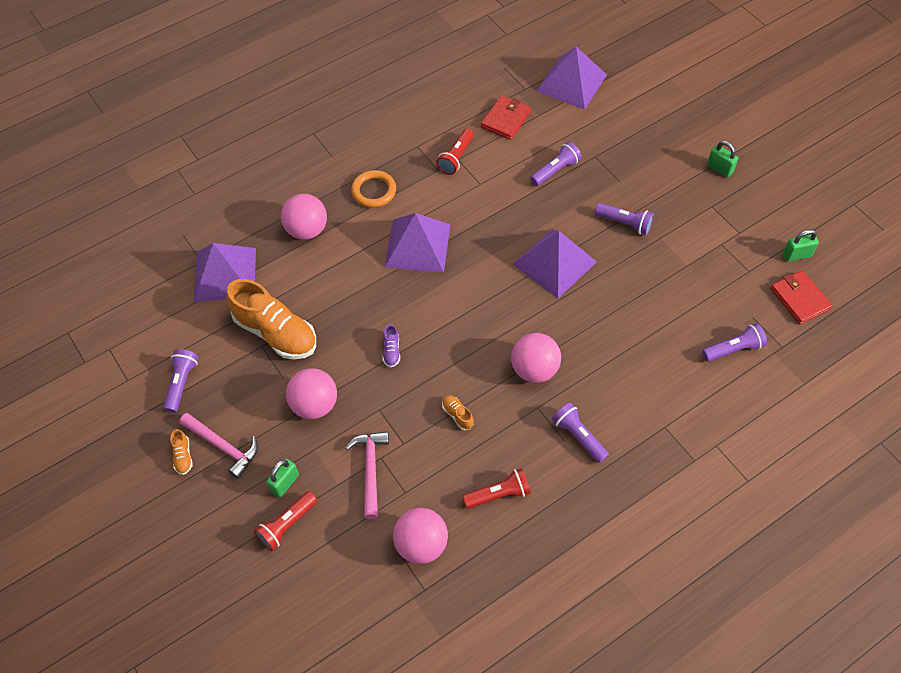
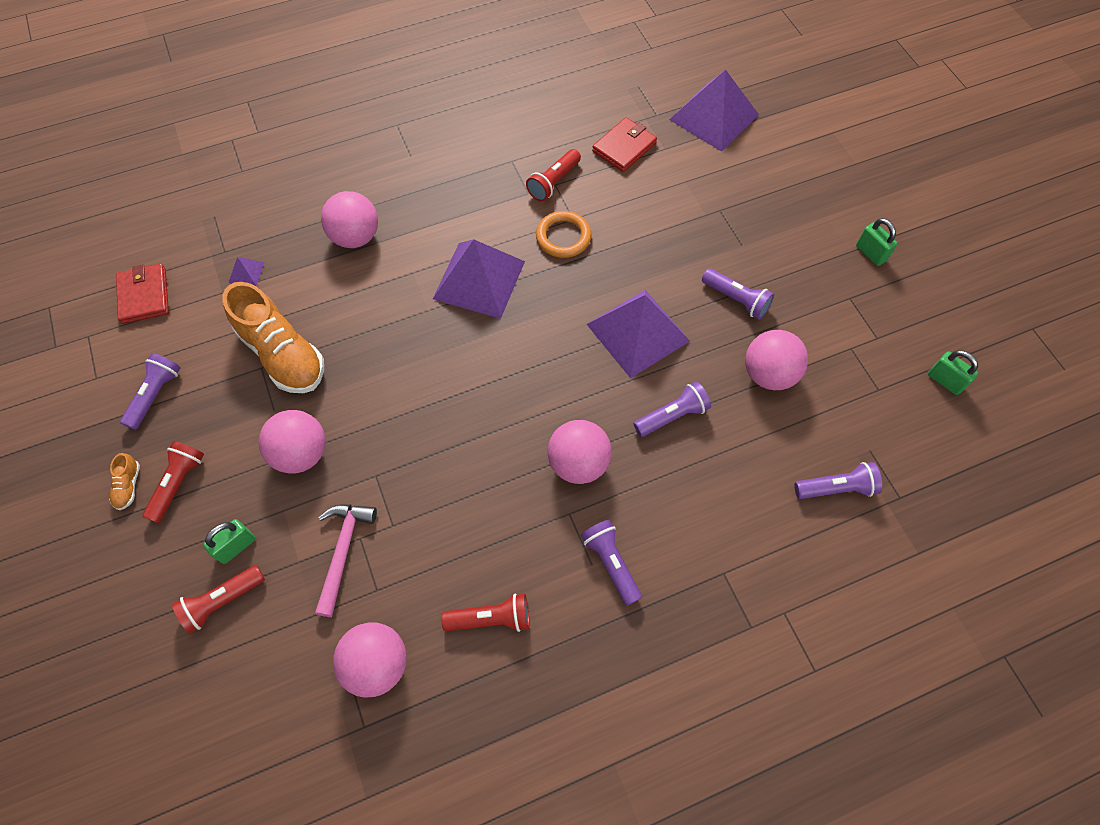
camera: 10 degrees right, 5 degrees up
pink hammer [180,413,258,479] -> red flashlight [142,441,204,523]
purple pyramid [194,243,256,302] -> purple pyramid [228,257,265,286], size x0.40
orange ring [351,170,396,208] -> orange ring moved to [536,211,592,258]
purple shoe [383,324,400,367] -> none
orange shoe [442,395,474,430] -> none
purple flashlight [530,142,582,186] -> purple flashlight moved to [634,382,711,437]
red wallet [770,270,833,324] -> red wallet moved to [116,264,169,324]
green padlock [783,229,819,262] -> green padlock turned 45 degrees clockwise [928,350,978,395]
none -> pink ball [745,330,808,390]

